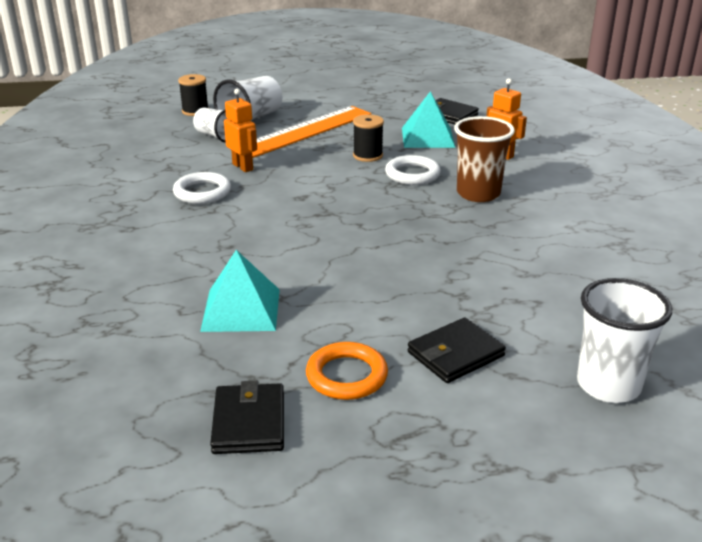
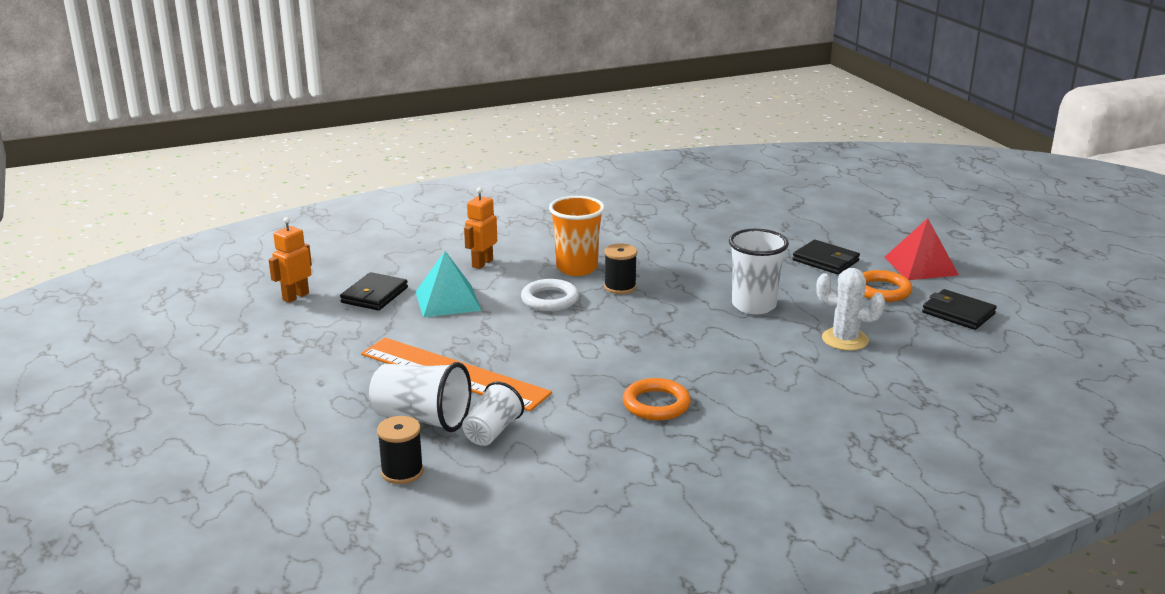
camera: 105 degrees left, 5 degrees down
white ring [173,172,231,204] -> orange ring [623,378,691,420]
turquoise pyramid [200,250,280,332] -> white cactus [816,268,885,351]
black wallet [210,381,284,454] -> black wallet turned 60 degrees clockwise [922,289,997,330]
orange robot [224,89,257,172] -> orange robot moved to [269,217,312,303]
black spool [353,114,384,162] -> black spool moved to [604,243,637,294]
brown cup [454,116,515,202] -> orange cup [549,196,605,276]
white cup [577,278,672,403] -> white cup moved to [729,229,789,314]
none -> red pyramid [884,218,959,280]

